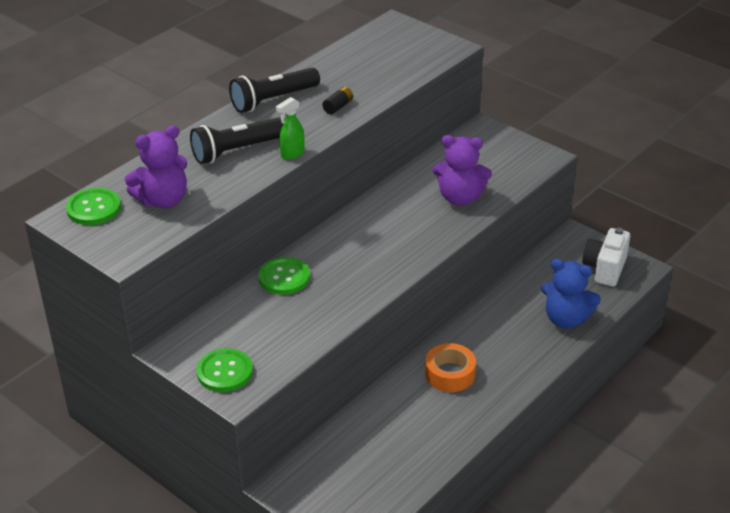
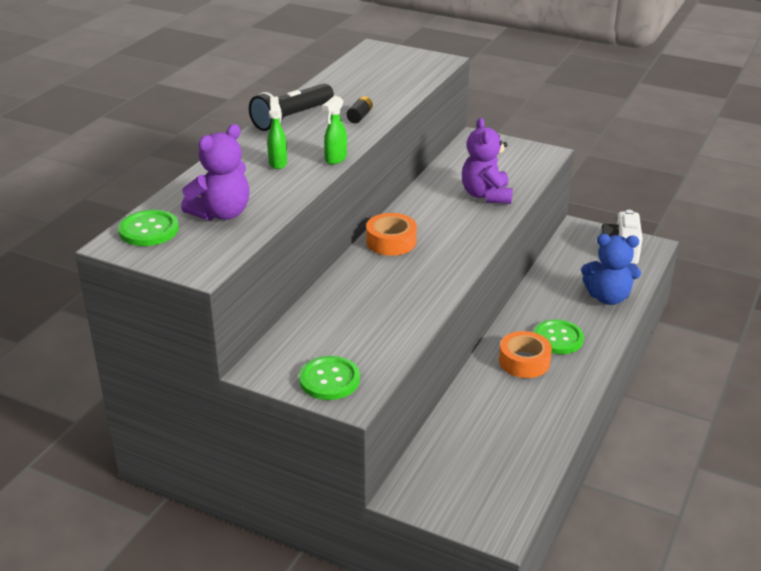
camera: 15 degrees left, 5 degrees down
black flashlight [190,117,285,164] -> green spray bottle [267,97,287,169]
green button [258,257,310,295] -> green button moved to [534,319,584,354]
purple teddy bear [432,135,492,206] -> purple teddy bear turned 90 degrees clockwise [462,118,513,204]
none -> orange tape [366,213,417,256]

